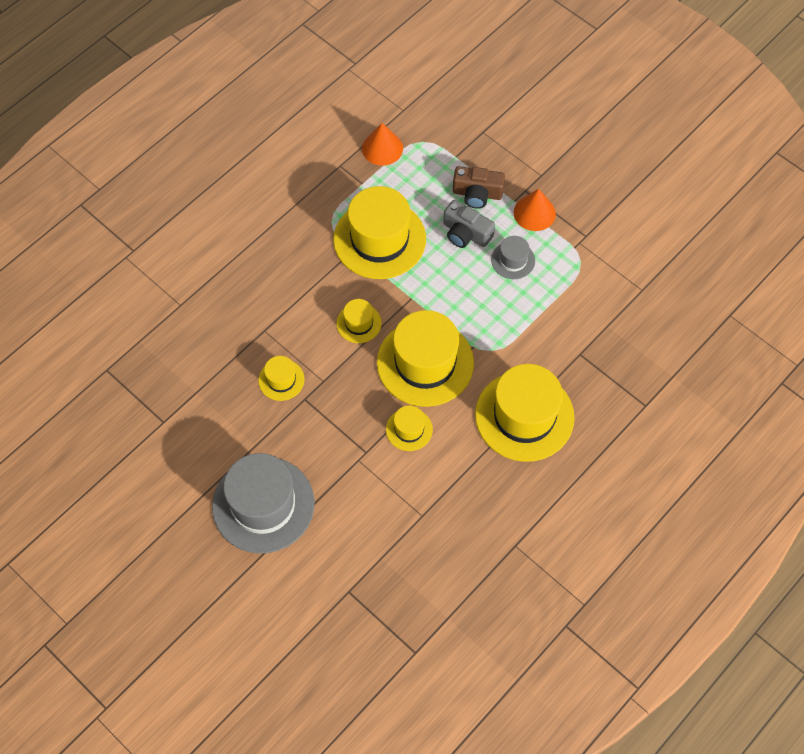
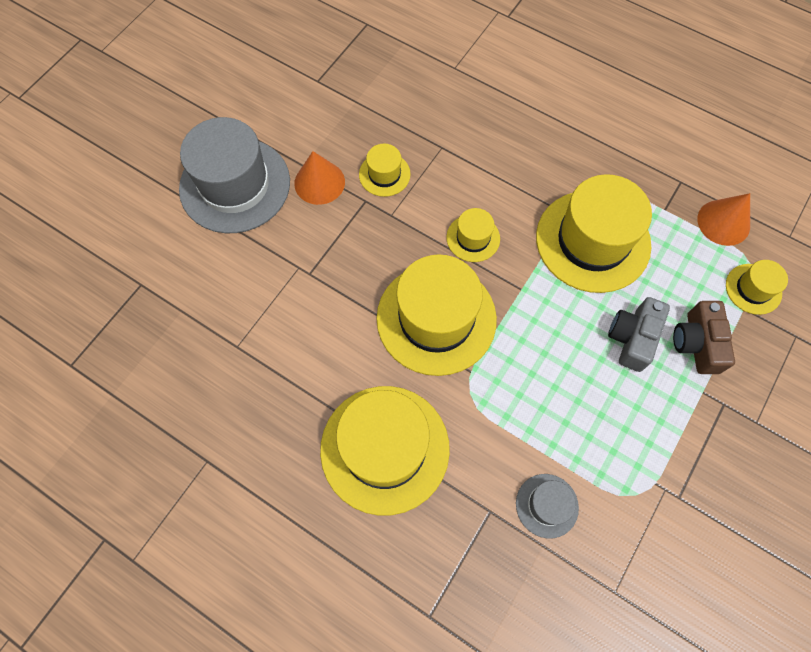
camera: 80 degrees right, 5 degrees up
yellow hat [386,405,433,451] -> yellow hat moved to [726,260,788,315]
grey hat [491,236,535,279] -> grey hat moved to [516,474,579,539]
orange cone [513,189,556,231] -> orange cone moved to [294,151,345,205]

